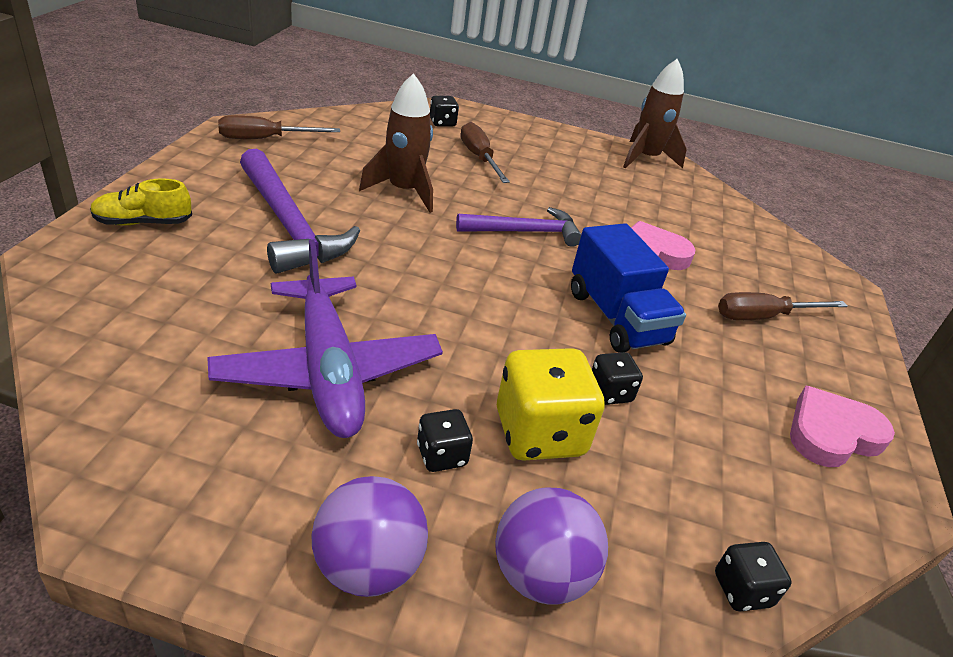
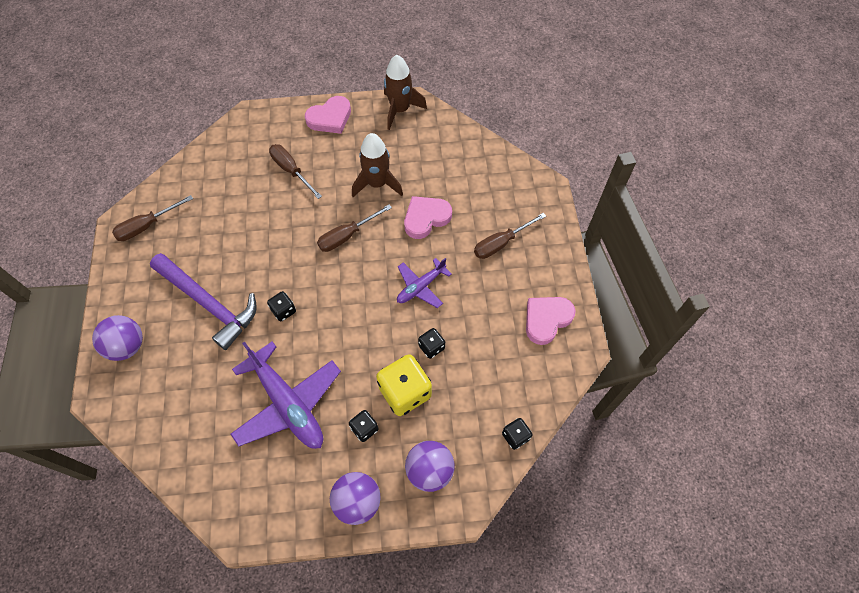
camera: 15 degrees left, 25 degrees up
yellow shoe [90,178,192,226] -> purple ball [92,315,143,361]
brown rocket [359,73,433,213] -> brown rocket moved to [352,133,403,197]
black dice [430,96,459,127] -> black dice moved to [267,291,296,322]
purple hammer [456,207,581,247] -> brown screwdriver [317,204,392,252]
blue truck [571,223,686,353] -> purple plane [397,258,452,308]
none -> pink heart [305,96,351,134]

